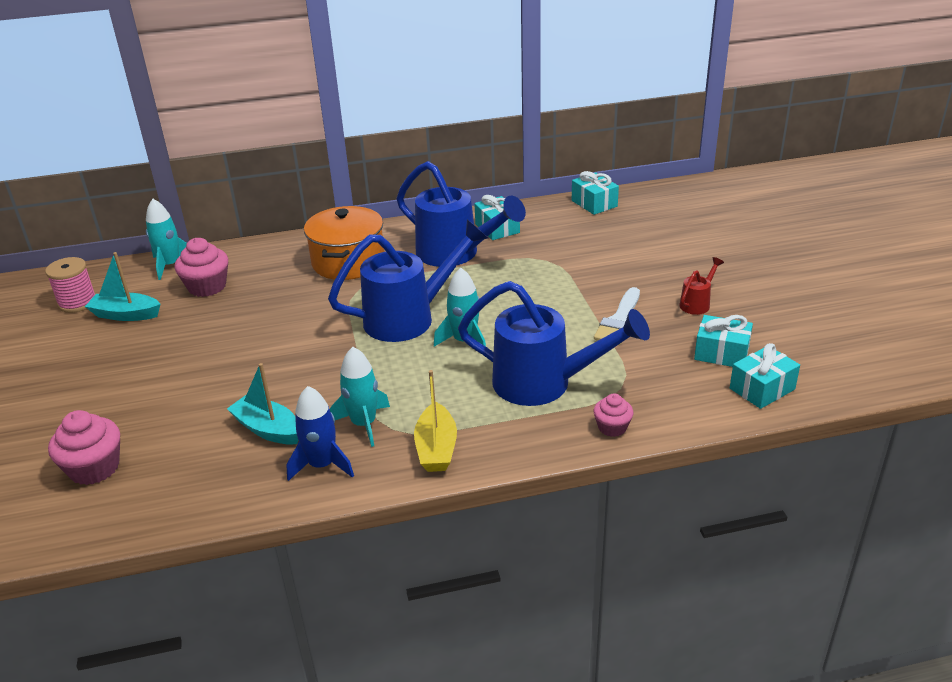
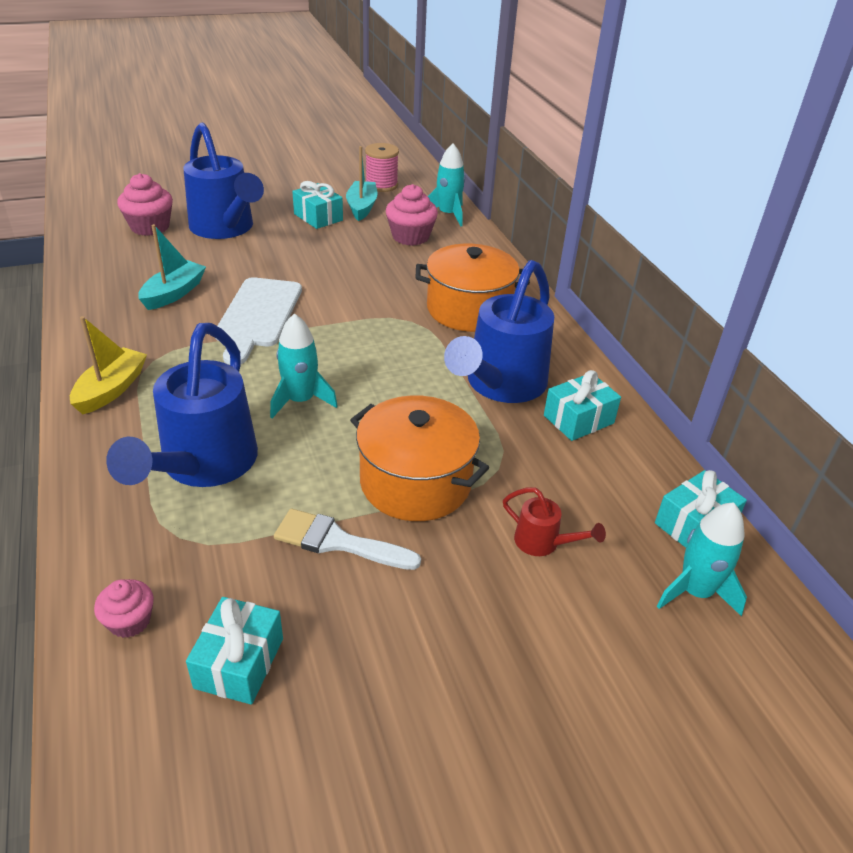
camera: 80 degrees right, 5 degrees up
blue rocket [286,386,354,481] -> none
blue watering can [328,219,488,342] -> blue watering can moved to [183,122,264,239]
turquoise rocket [330,347,390,447] -> turquoise rocket moved to [657,502,747,616]
yellow boat [414,370,457,472] -> yellow boat turned 120 degrees clockwise [70,316,147,414]
pink cupcake [593,393,633,437] -> pink cupcake moved to [94,579,154,638]
red watering can [679,257,724,315] -> red watering can moved to [503,487,606,556]
turquoise gift [730,343,800,409] -> turquoise gift moved to [292,181,343,229]
none -> white cutting board [215,277,302,365]
none -> orange pot [350,395,489,521]

